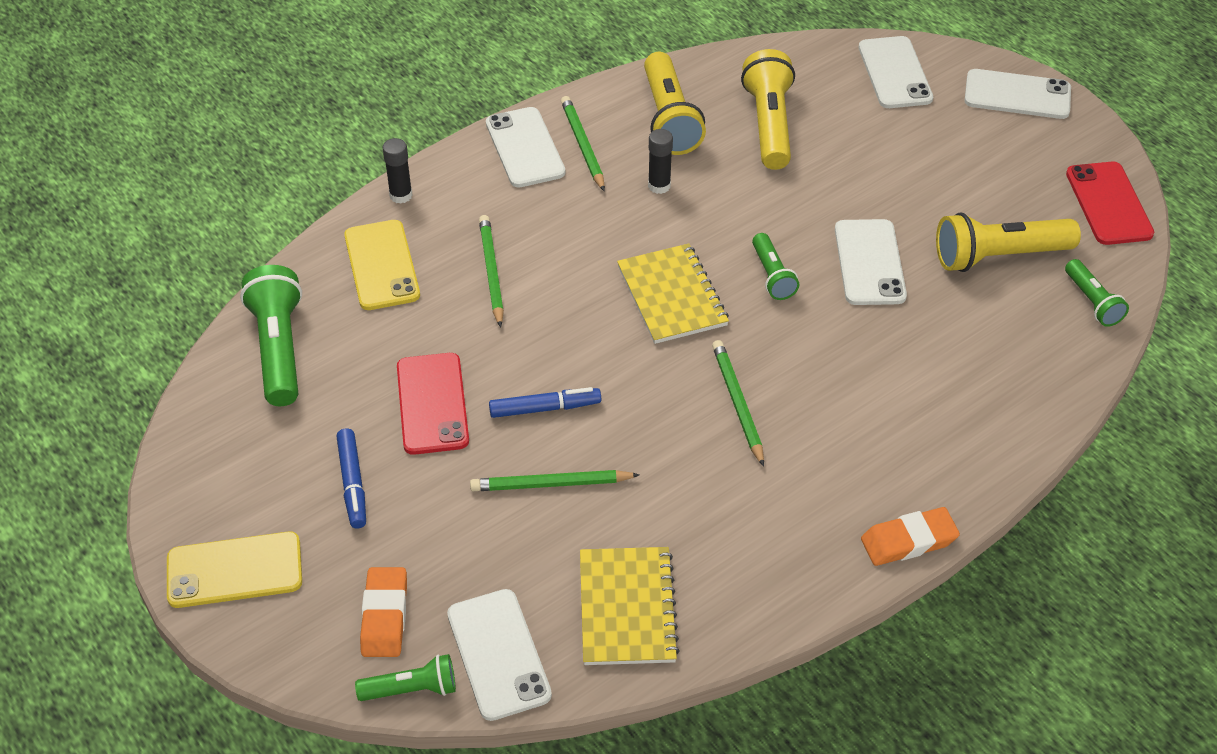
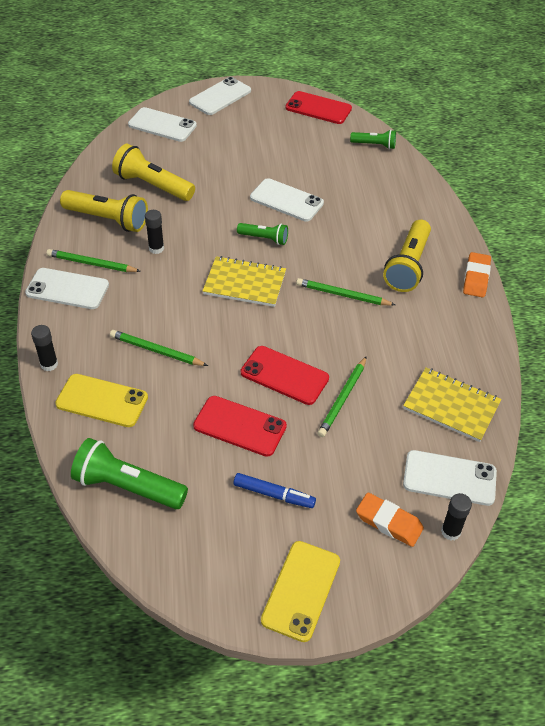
camera: 60 degrees left, 0 degrees up
green flashlight [355,654,456,701] -> black glue stick [441,493,472,540]
blue marker [489,387,601,418] -> red phone [241,346,329,405]
yellow flashlight [936,213,1081,272] -> yellow flashlight moved to [383,220,431,292]

